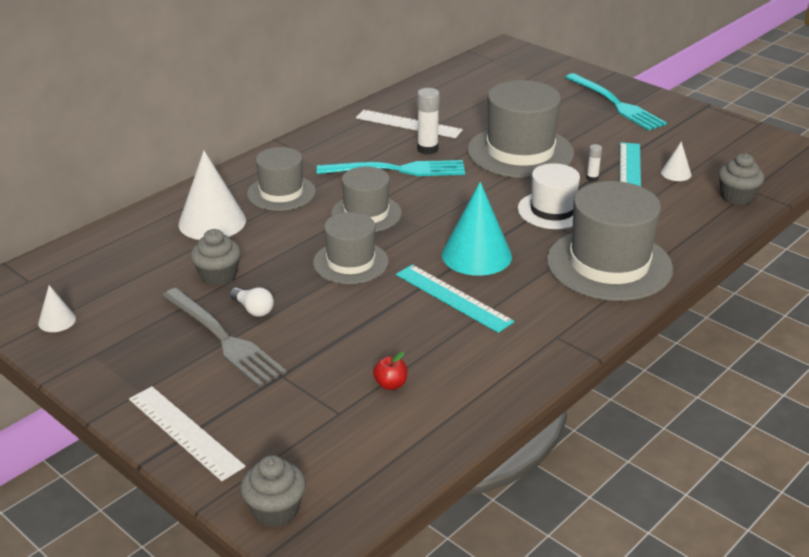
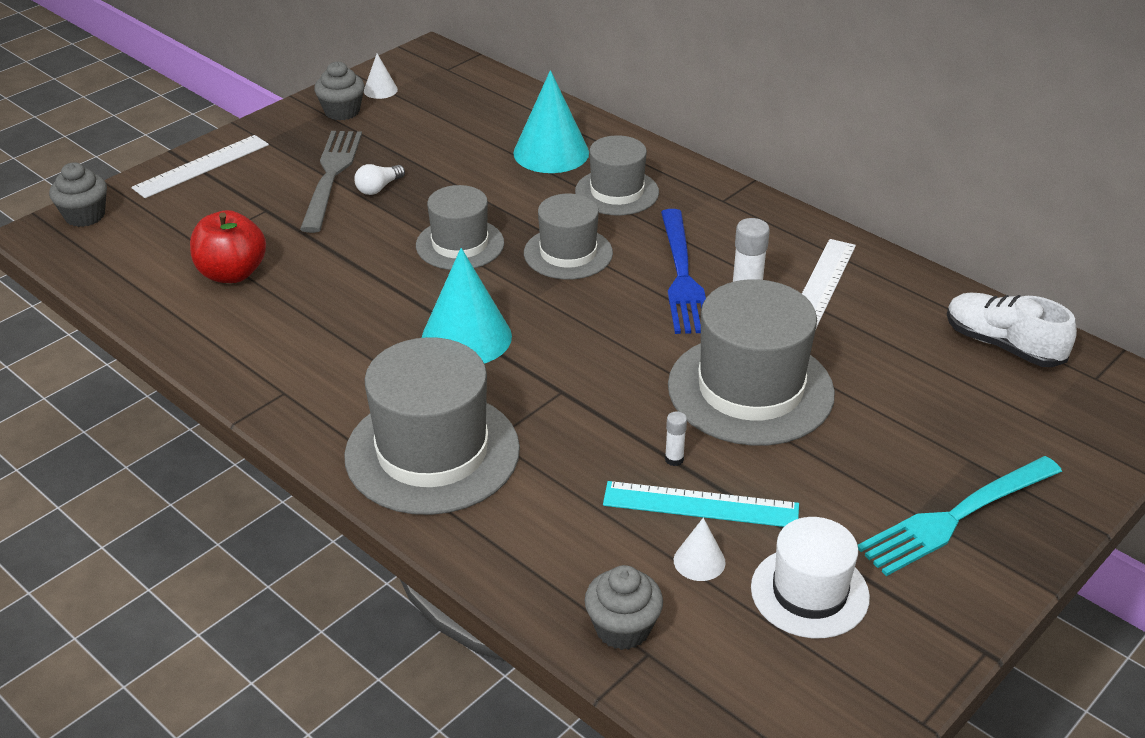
camera: 90 degrees right, 5 degrees up
grey fork [162,288,287,388] -> grey fork turned 135 degrees clockwise [300,131,362,233]
white cone [178,151,246,240] -> turquoise cone [513,70,589,173]
grey cupcake [191,229,241,286] -> grey cupcake moved to [314,61,364,120]
turquoise fork [317,160,465,176] -> blue fork [661,209,706,334]
red apple [373,352,408,390] -> red apple [190,210,266,283], size x2.06
turquoise ruler [396,265,514,333] -> none
white hat [518,163,580,229] -> white hat moved to [751,517,870,638]
none -> white shoe [947,293,1077,367]

